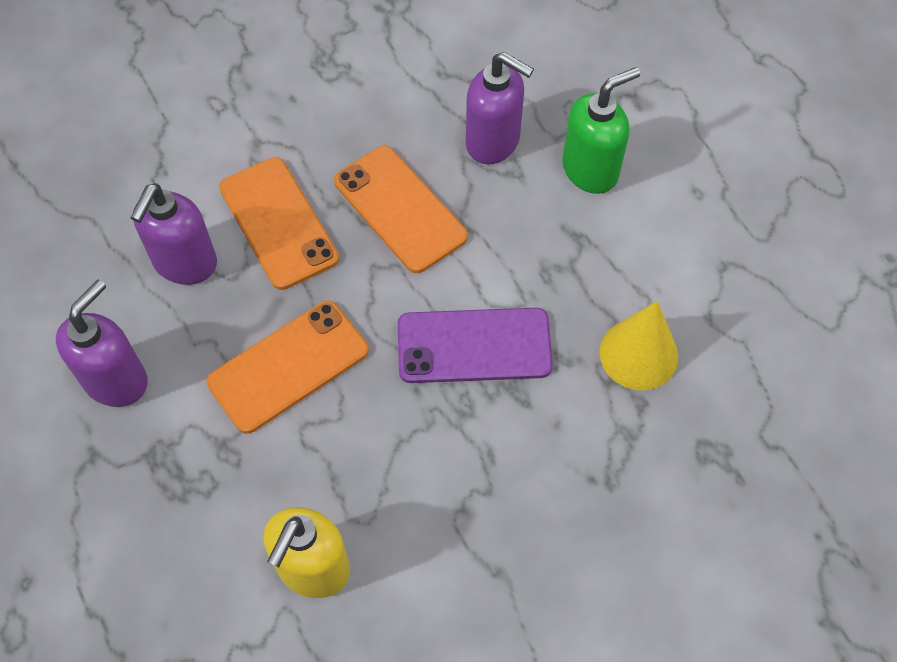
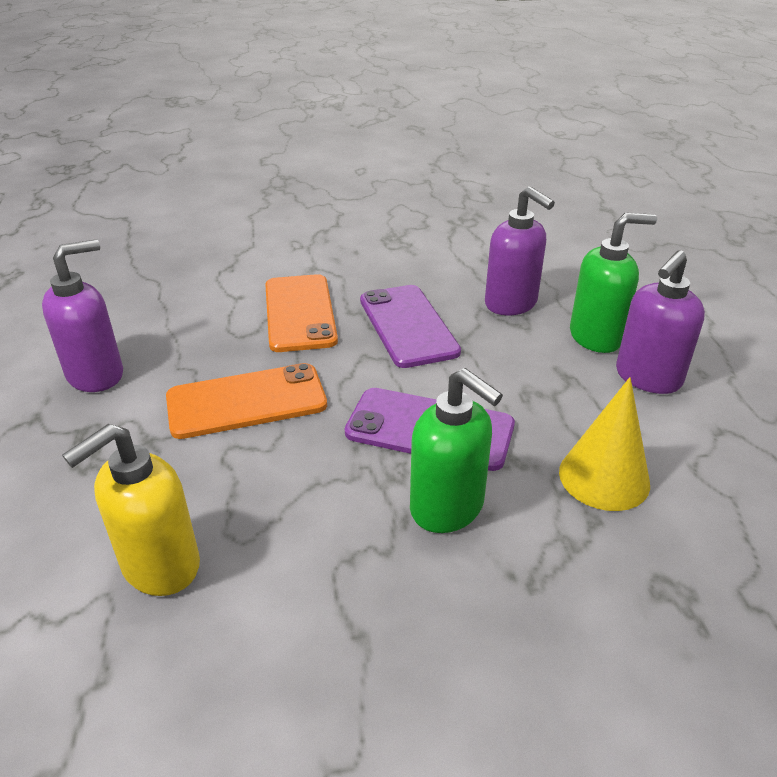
camera: 20 degrees right, 25 degrees down
purple soap dispenser [130,184,217,285] -> purple soap dispenser moved to [616,250,705,394]
orange phone [334,146,468,273] -> purple phone [360,285,461,368]
none -> green soap dispenser [410,368,503,533]

